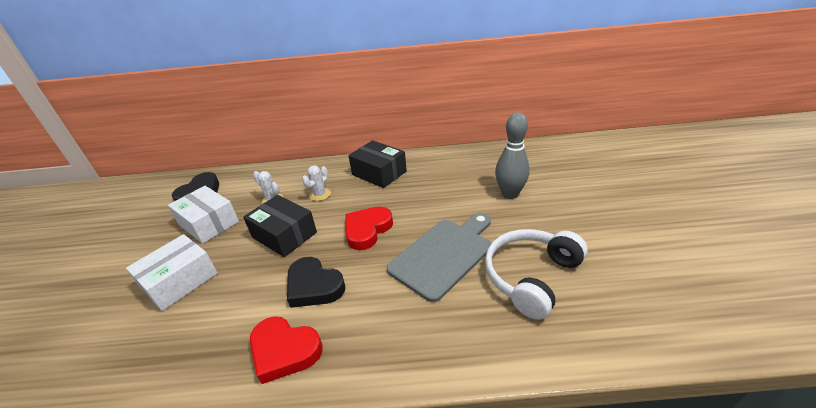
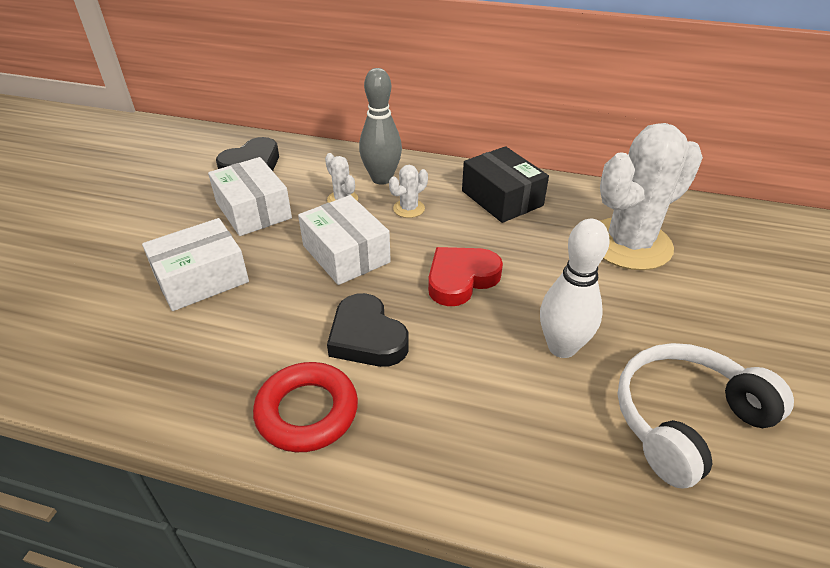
camera: 15 degrees right, 5 degrees up
black box [243,195,317,257] -> white box [298,195,391,285]
red heart [250,316,322,384] -> red ring [253,362,358,452]
grey cutting board [387,213,491,302] -> white bowling pin [540,219,610,358]
grey bowling pin [495,113,530,199] -> grey bowling pin moved to [359,68,402,185]
none -> white cactus [600,123,703,270]

